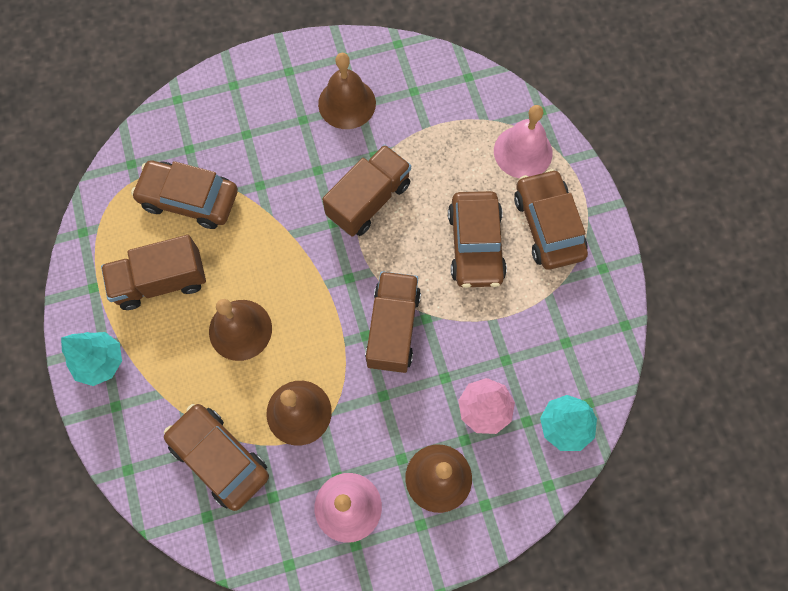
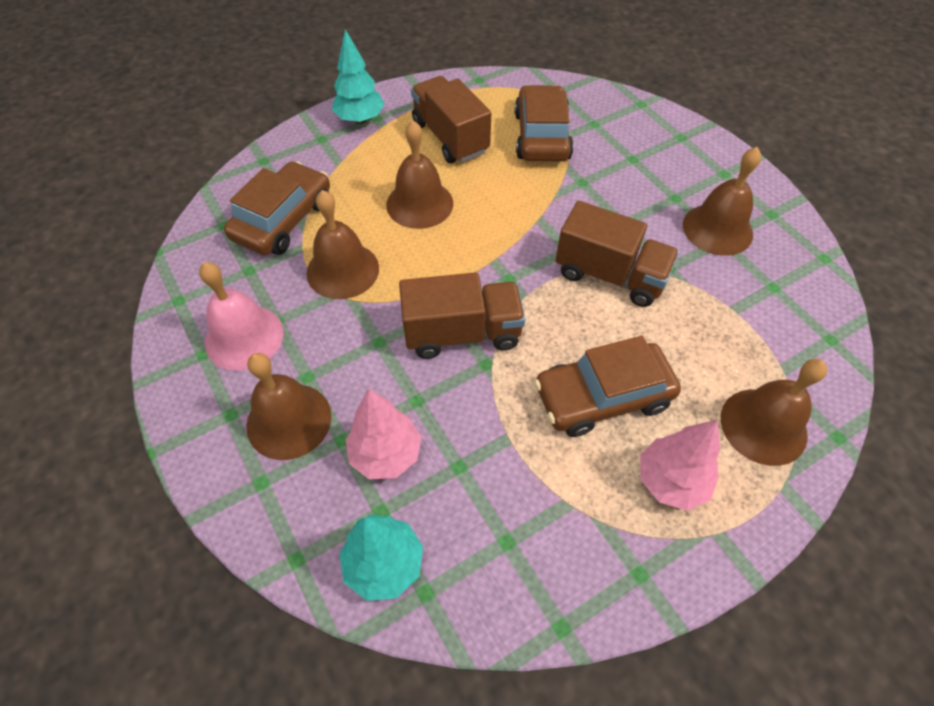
camera: 75 degrees right, 15 degrees down
pink bell [494,105,553,178] -> brown bell [721,359,827,466]
brown car [514,169,588,270] -> pink tree [640,420,720,511]

